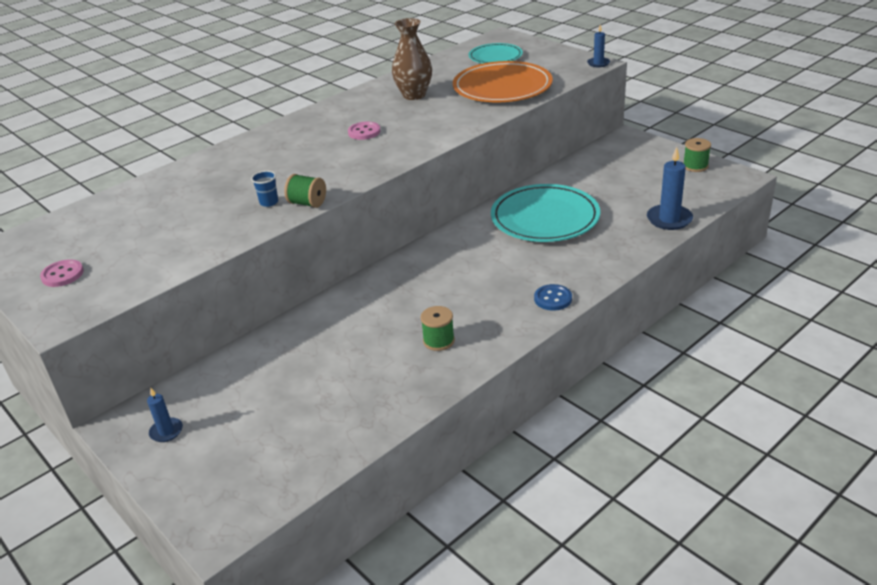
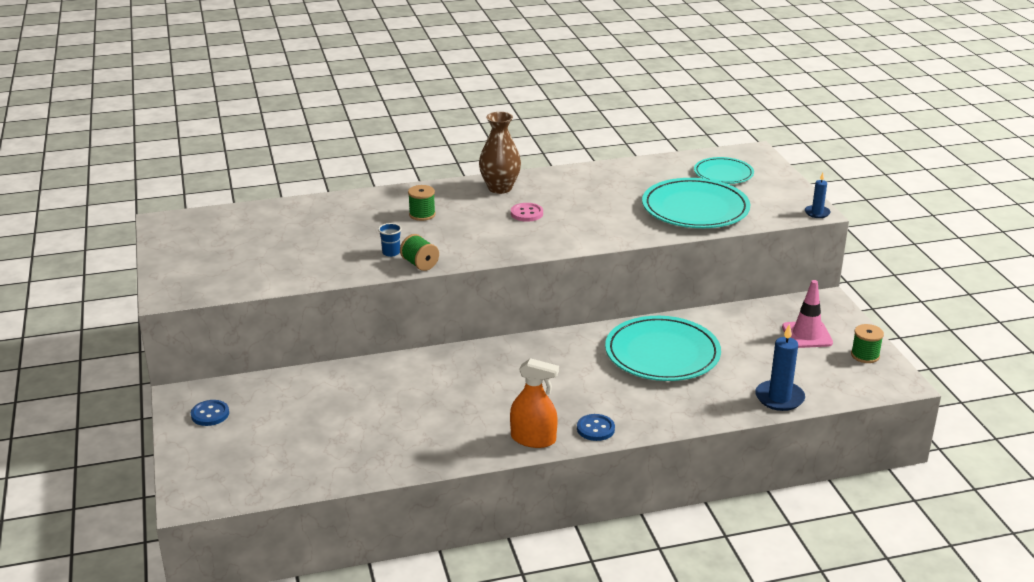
camera: 25 degrees right, 5 degrees down
pink button [40,259,84,287] -> none
blue candle [147,388,183,442] -> blue button [191,400,229,426]
brown vase [392,18,432,100] -> brown vase moved to [479,112,521,194]
green spool [421,306,455,351] -> green spool moved to [408,185,436,221]
orange plate [453,61,553,102] -> turquoise plate [642,178,751,228]
none -> orange spray bottle [510,358,559,448]
none -> pink traffic cone [782,280,833,348]

